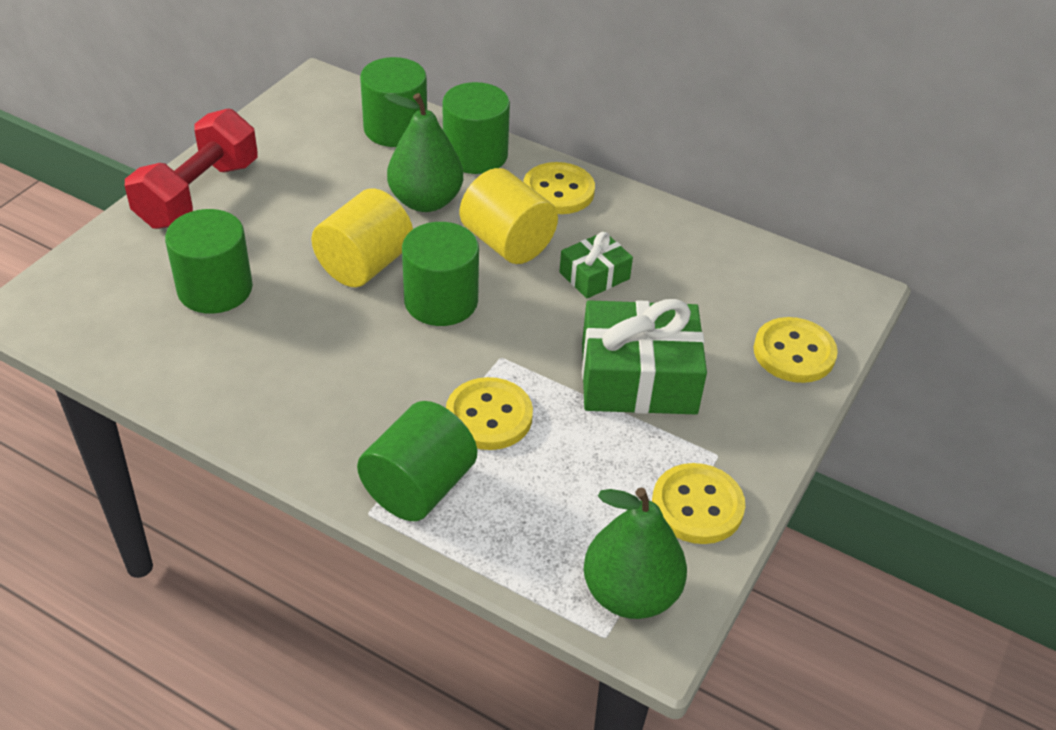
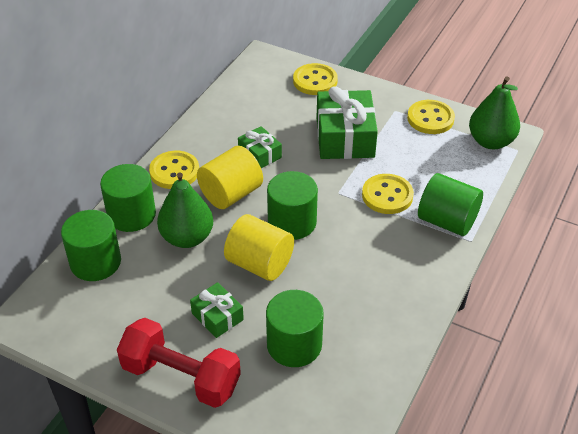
camera: 90 degrees left, 0 degrees up
none -> green gift [190,282,244,338]

